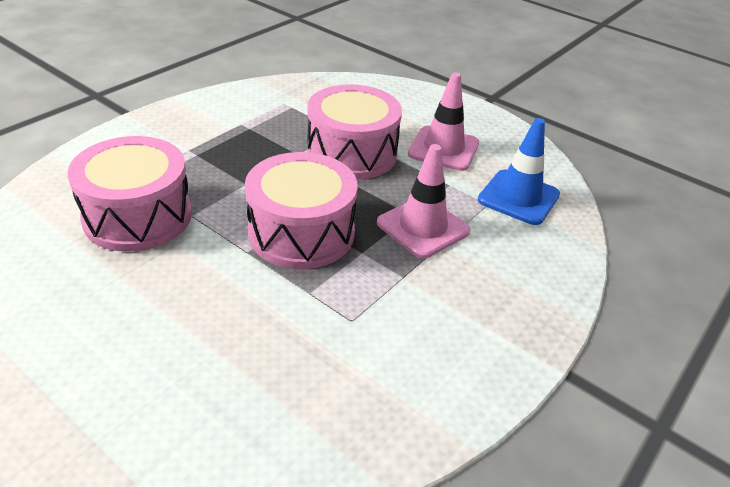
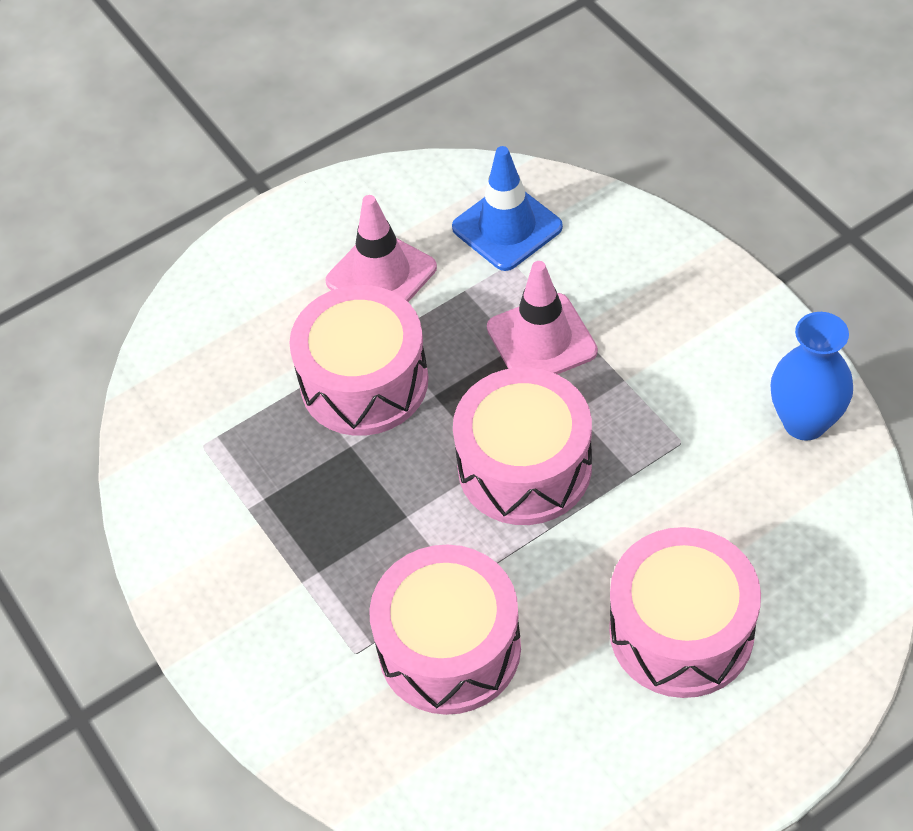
camera: 65 degrees left, 15 degrees up
none -> pink drum [609,527,761,698]
none -> blue vase [771,312,853,441]

